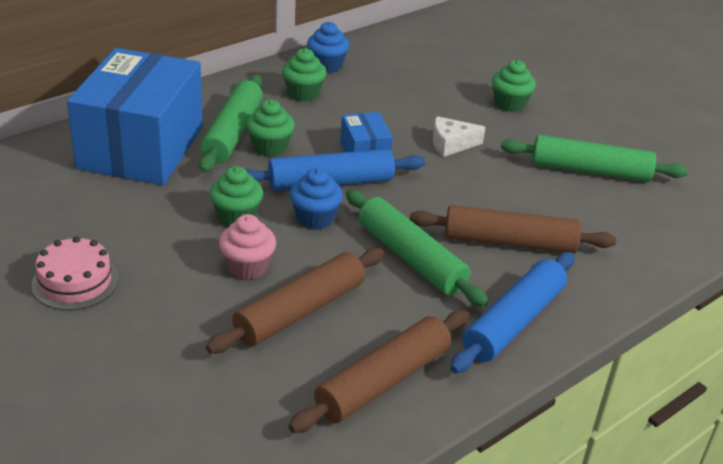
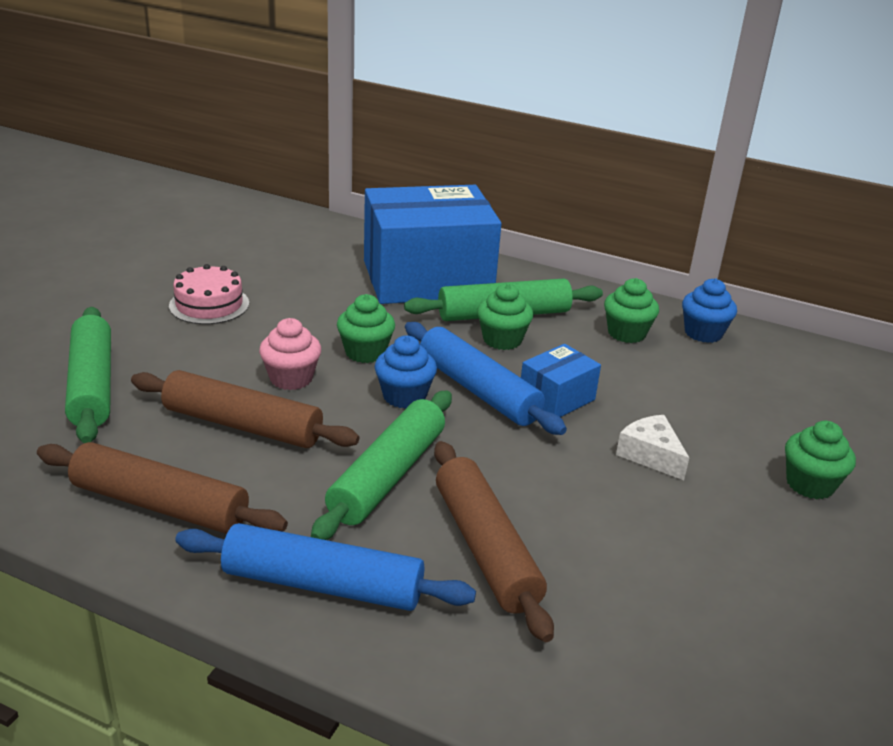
camera: 65 degrees right, 5 degrees down
green rolling pin [501,135,688,182] -> green rolling pin moved to [65,307,111,443]

